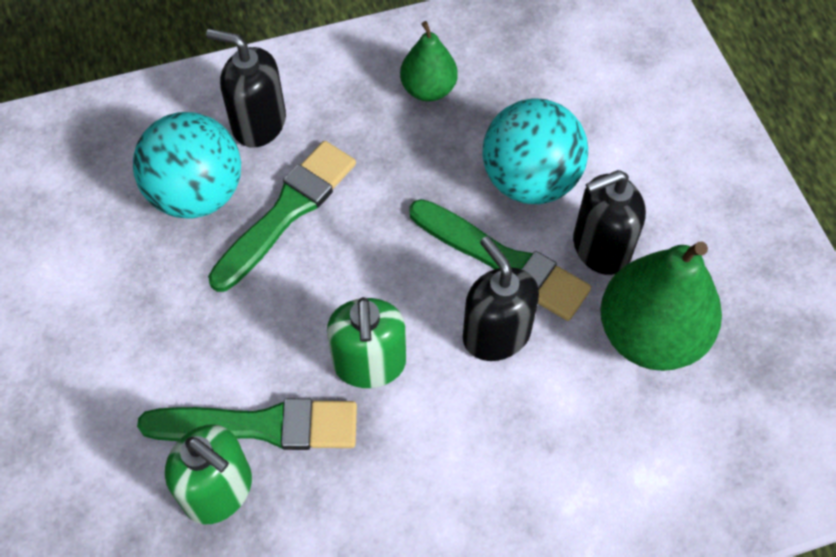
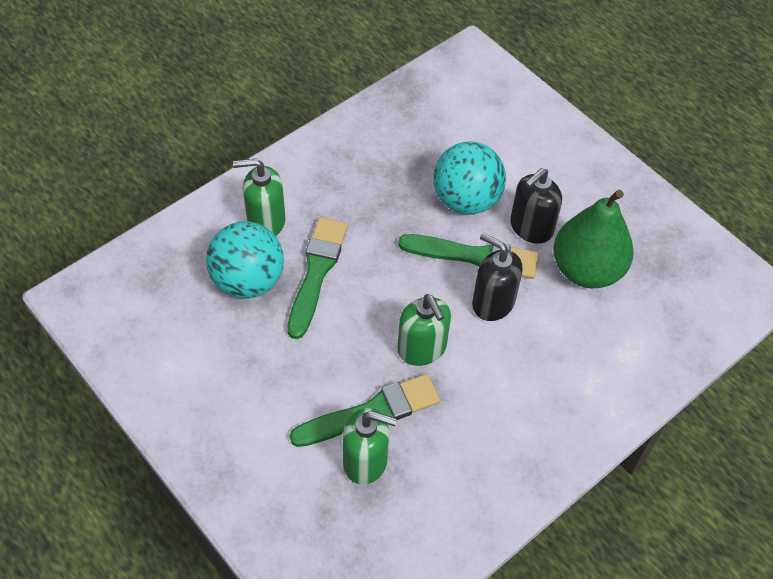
camera: 25 degrees left, 5 degrees down
black soap dispenser [206,29,286,148] -> green soap dispenser [233,158,286,236]
green pear [400,21,458,101] -> none

